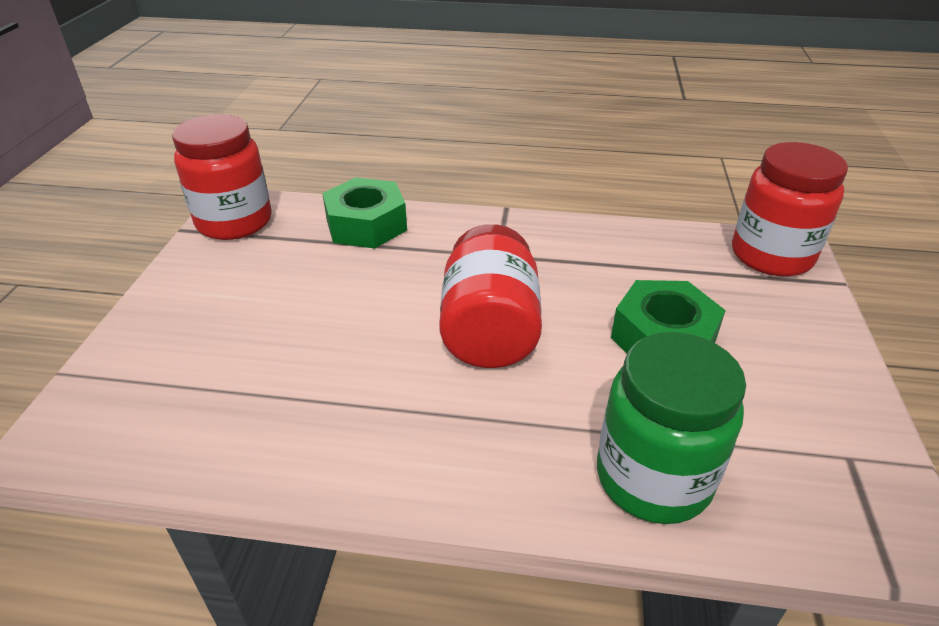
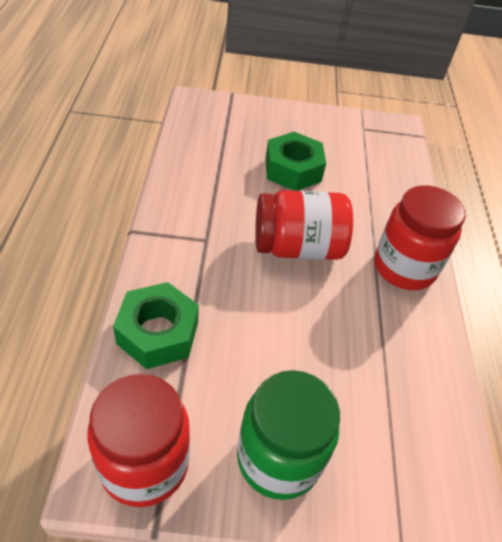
camera: 100 degrees left, 10 degrees up
green jar [597,332,746,524] -> green jar moved to [237,370,340,500]
red jar [732,142,848,276] -> red jar moved to [375,185,466,290]

